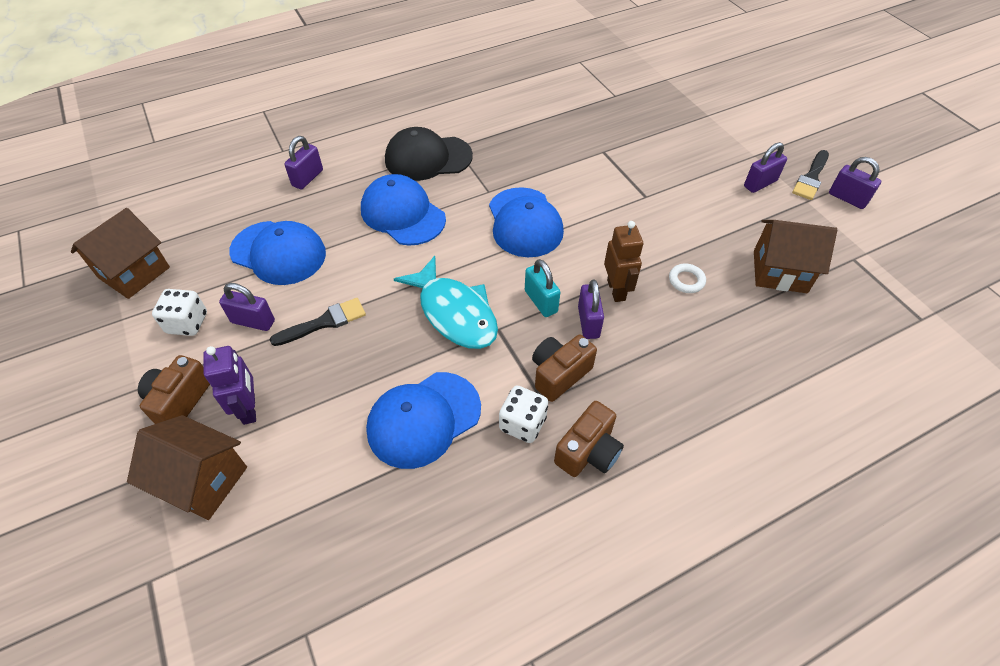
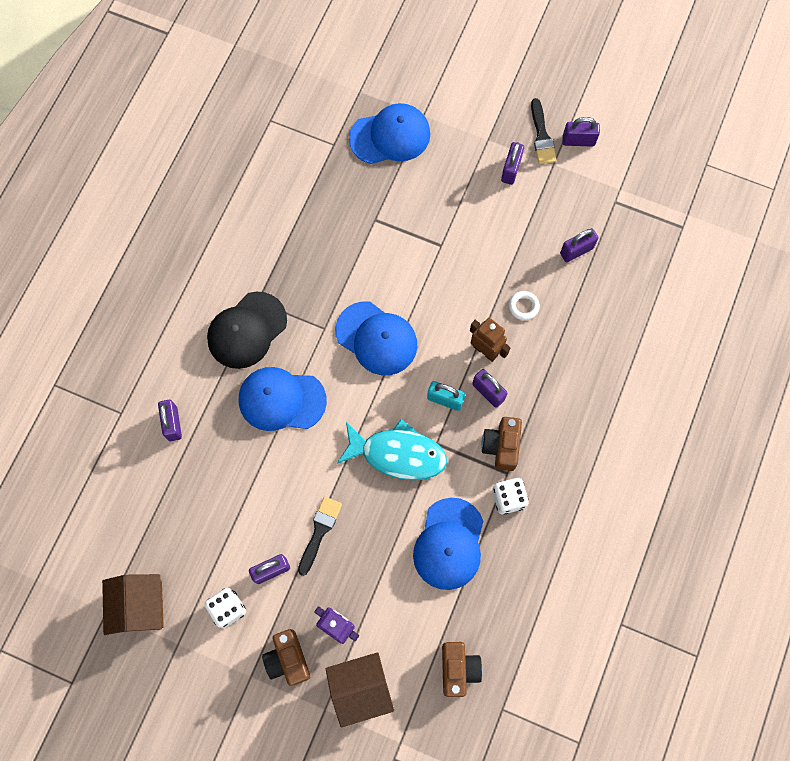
camera: 40 degrees left, 20 degrees up
blue cap [229,221,326,285] -> blue cap moved to [349,103,430,164]
brown camera [554,401,624,477] -> brown camera moved to [442,642,483,697]
brown house [754,220,837,293] -> purple padlock [560,228,599,262]

